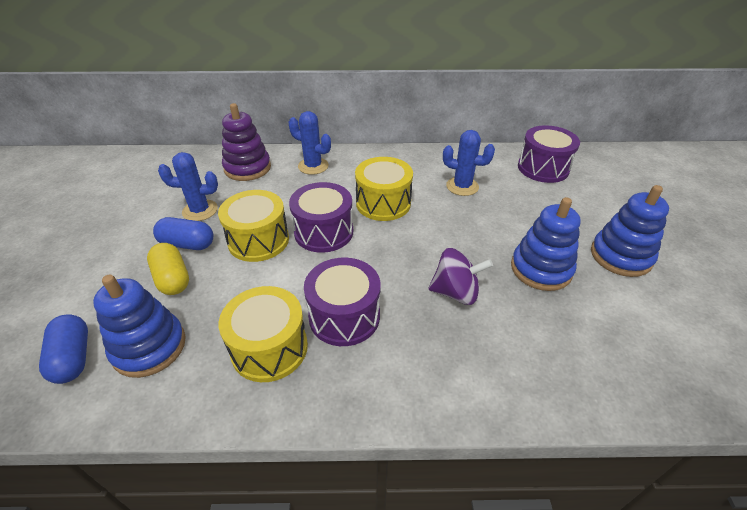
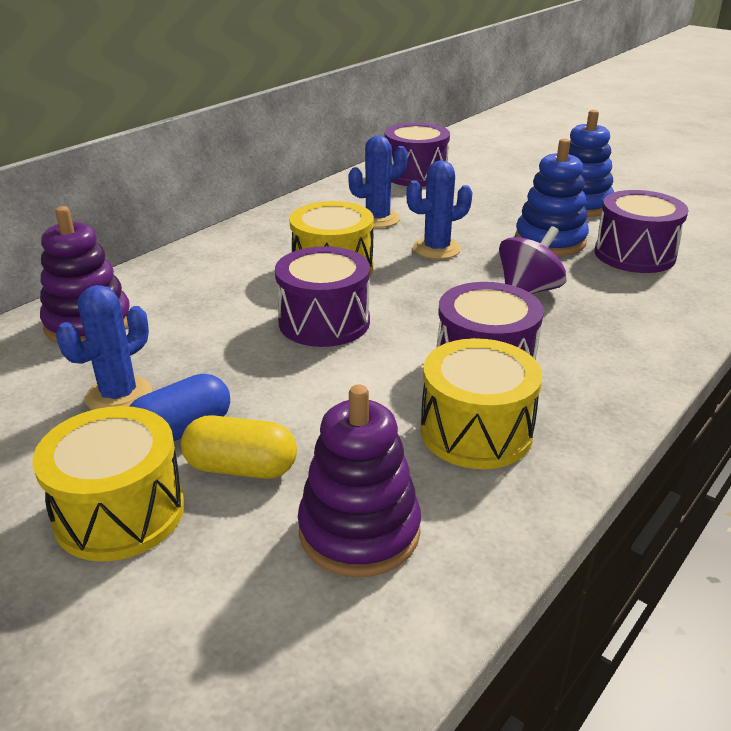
camera: 50 degrees left, 10 degrees down
blue capsule [39,314,88,384] -> none
blue stacking toy [93,274,186,378] -> purple stacking toy [298,384,421,577]
yellow drum [218,190,289,262] -> yellow drum moved to [32,406,185,562]
blue cactus [289,111,331,175] -> blue cactus moved to [406,161,473,259]
none -> purple drum [595,190,689,273]

